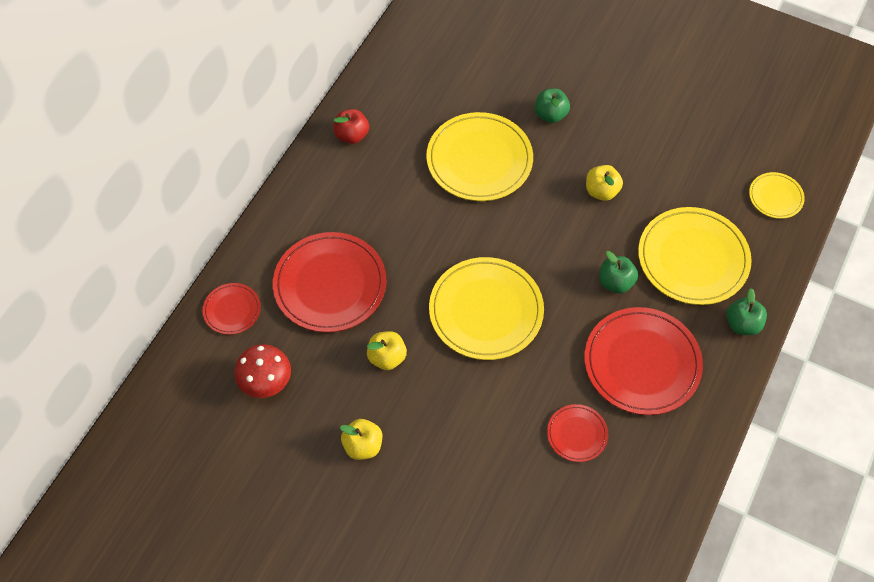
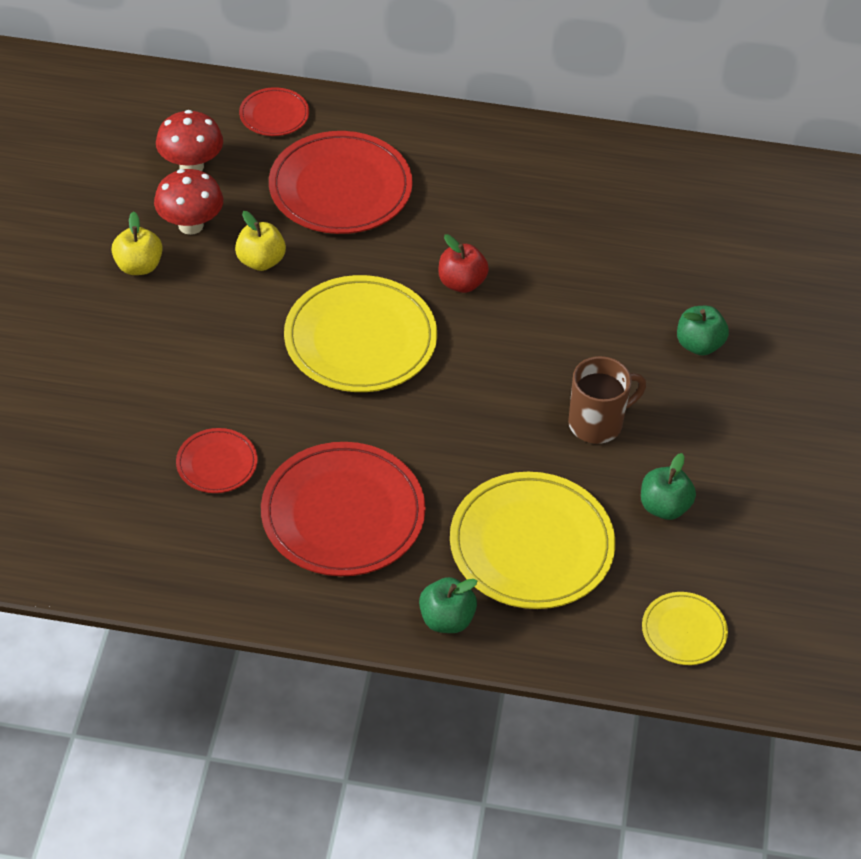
camera: 70 degrees right, 10 degrees down
red apple [334,109,369,144] -> red apple moved to [438,234,489,293]
yellow plate [426,112,533,201] -> none
yellow apple [586,165,623,201] -> brown mug [568,356,646,444]
green apple [599,251,638,293] -> green apple moved to [641,453,696,520]
none -> red mushroom [154,169,223,235]

